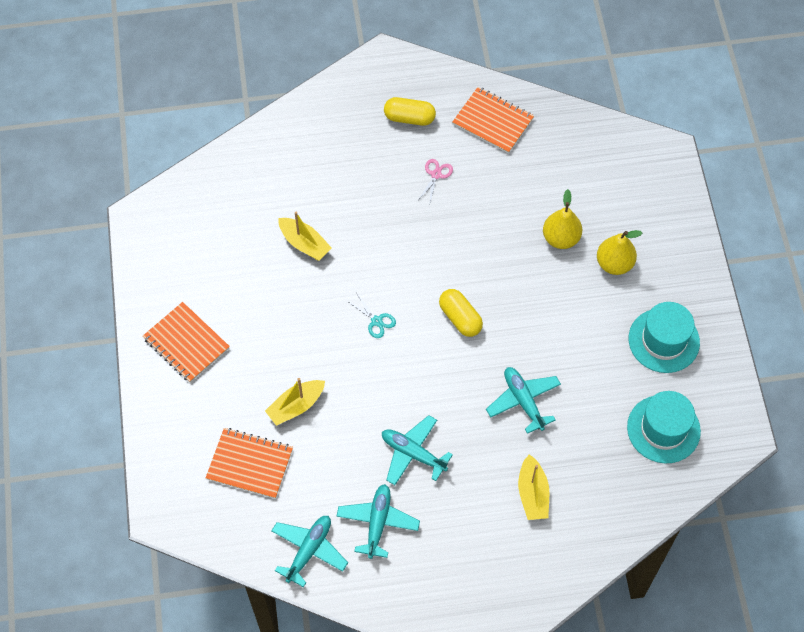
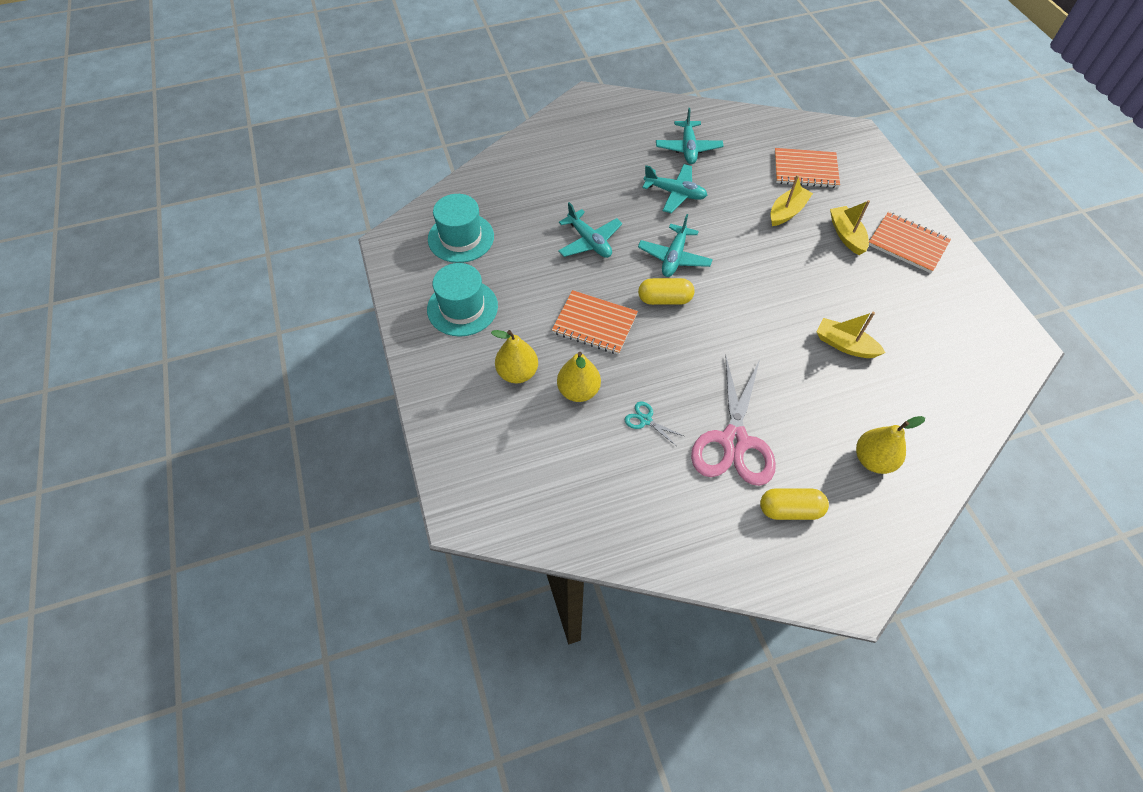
camera: 170 degrees right, 5 degrees down
turquoise plane [271,516,348,587] -> turquoise plane moved to [638,214,713,277]
turquoise scissors [347,294,396,338] -> turquoise scissors moved to [625,401,683,446]
pink scissors [418,159,453,202] -> pink scissors [691,355,776,486], size x2.45
yellow capsule [439,289,483,337] -> yellow capsule turned 45 degrees counterclockwise [638,278,694,305]
orange notebook [452,87,534,154] -> orange notebook moved to [552,290,638,355]
yellow boat [518,454,549,520] -> yellow boat moved to [830,200,870,255]
none -> yellow pear [856,416,925,474]

